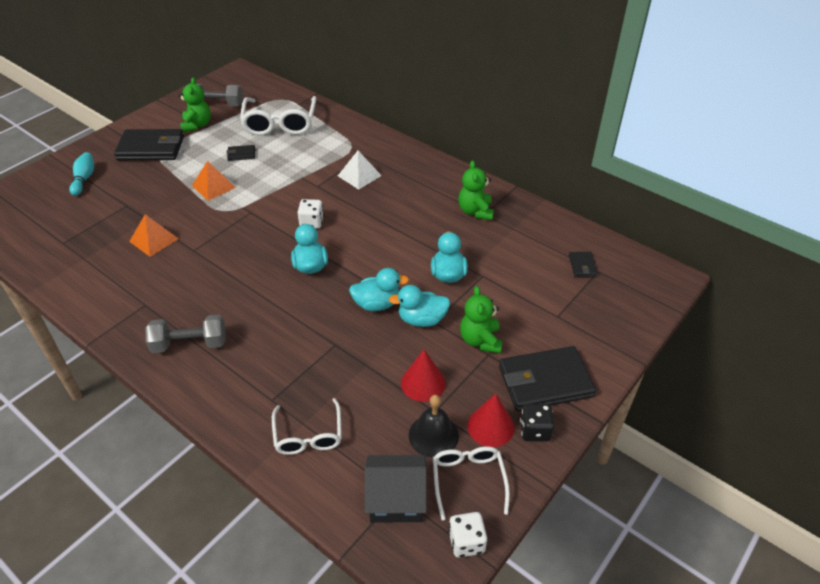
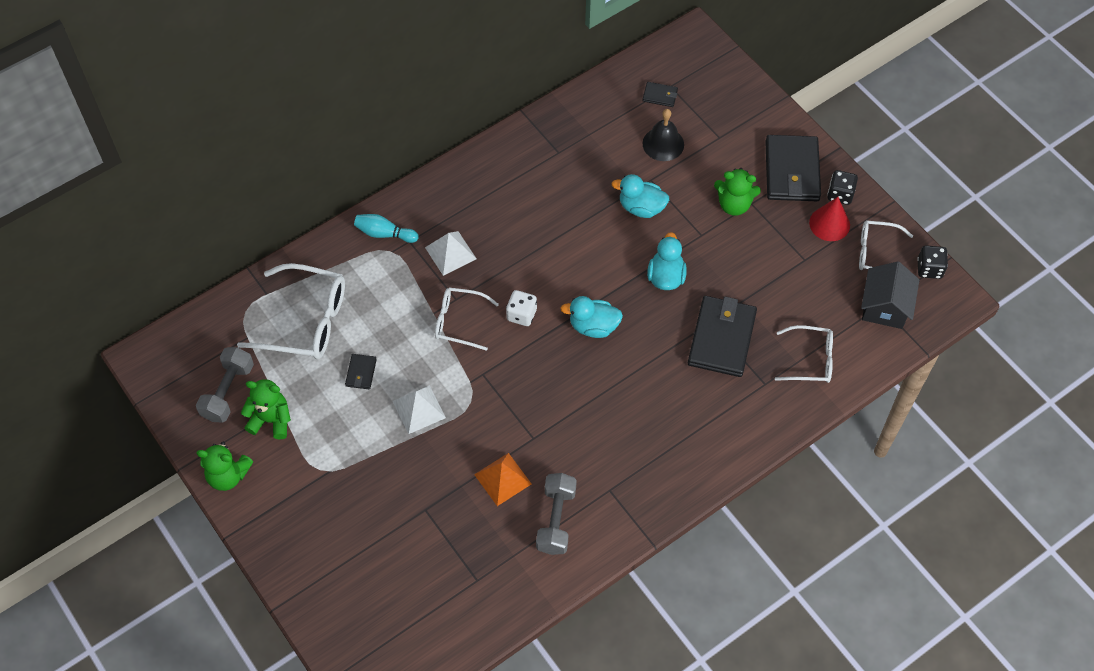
camera: 75 degrees left, 15 degrees up
turquoise bowling pin [69,152,94,196] -> turquoise bowling pin moved to [354,214,419,243]
black wallet [114,129,184,160] -> black wallet moved to [688,296,757,377]
grey dumbbell [146,314,226,353] -> grey dumbbell moved to [536,473,577,555]
orange pyramid [192,161,236,201] -> white pyramid [393,385,446,434]
turquoise duck [389,285,450,327] -> none
red cone [401,350,446,402] -> none
black bell [409,395,459,458] -> black bell moved to [643,109,684,161]
white dice [448,512,487,558] -> black dice [917,245,948,279]
green teddy bear [459,160,494,220] -> green teddy bear moved to [197,442,253,491]
none -> white glasses [435,287,499,351]

